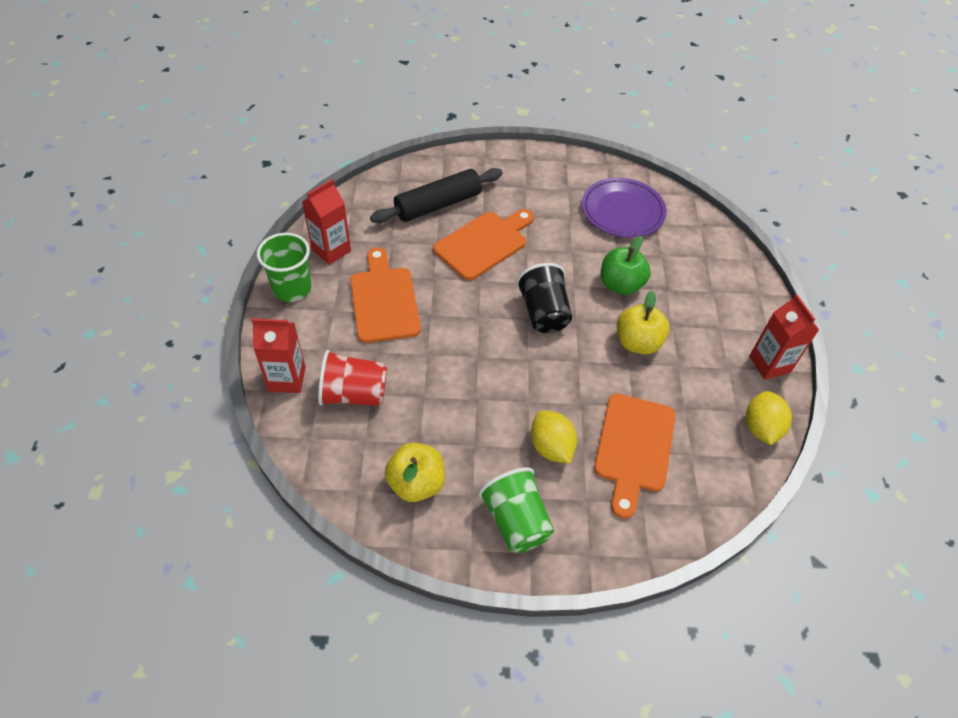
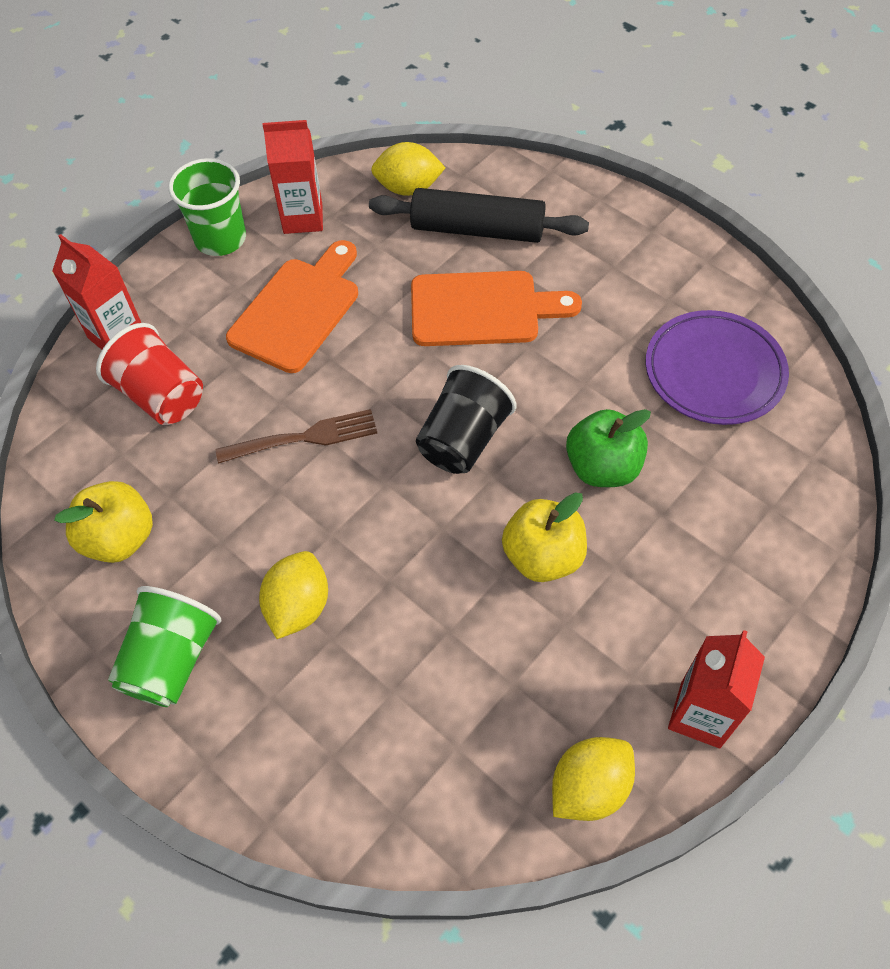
camera: 45 degrees right, 5 degrees up
orange cutting board [594,394,676,519] -> none
none -> brown fork [215,409,377,464]
none -> yellow lemon [371,142,446,196]

